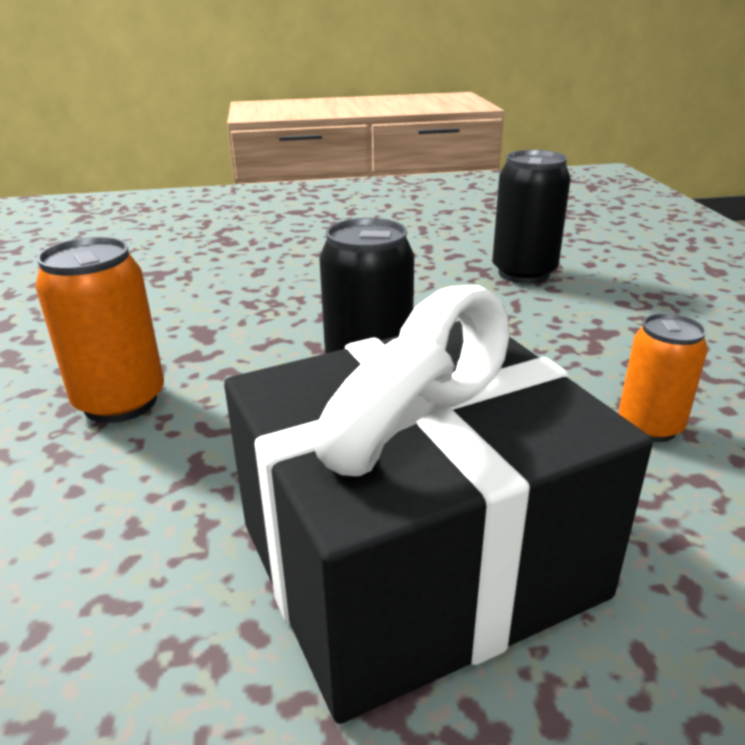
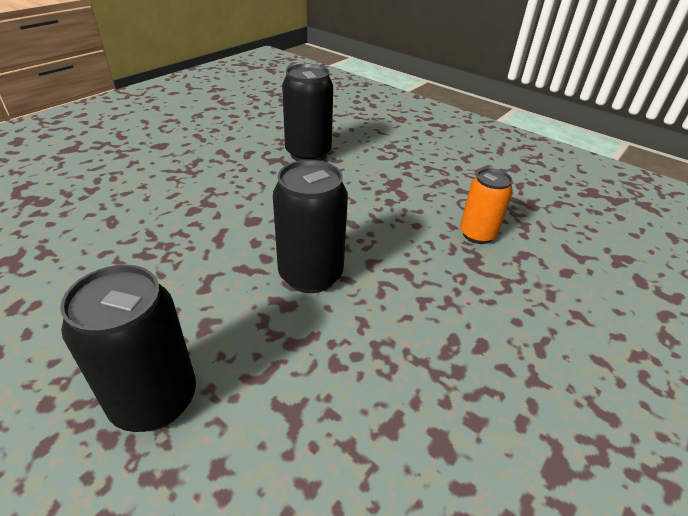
camera: 45 degrees left, 10 degrees up
orange can [35,237,164,423] -> black can [60,265,196,432]
black gift [224,285,653,724] -> none

